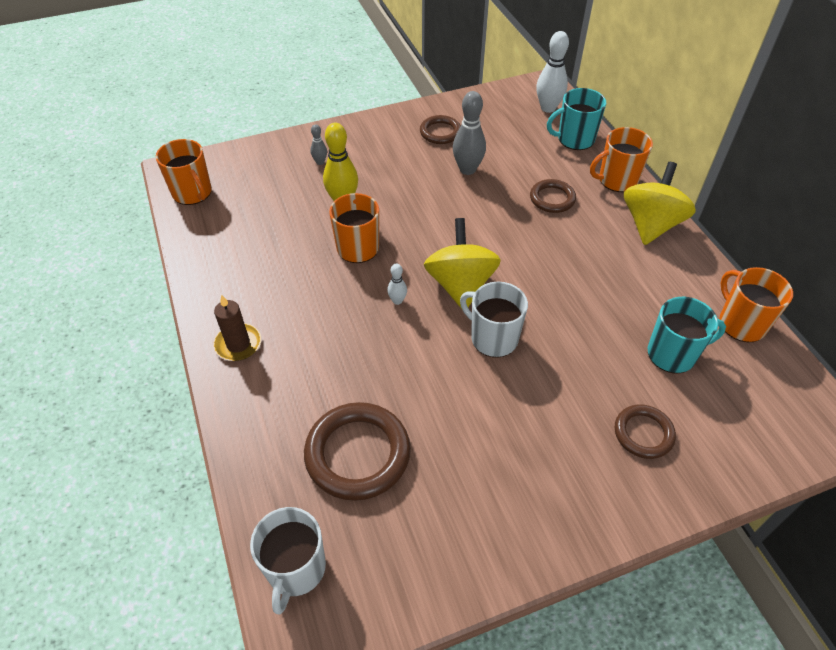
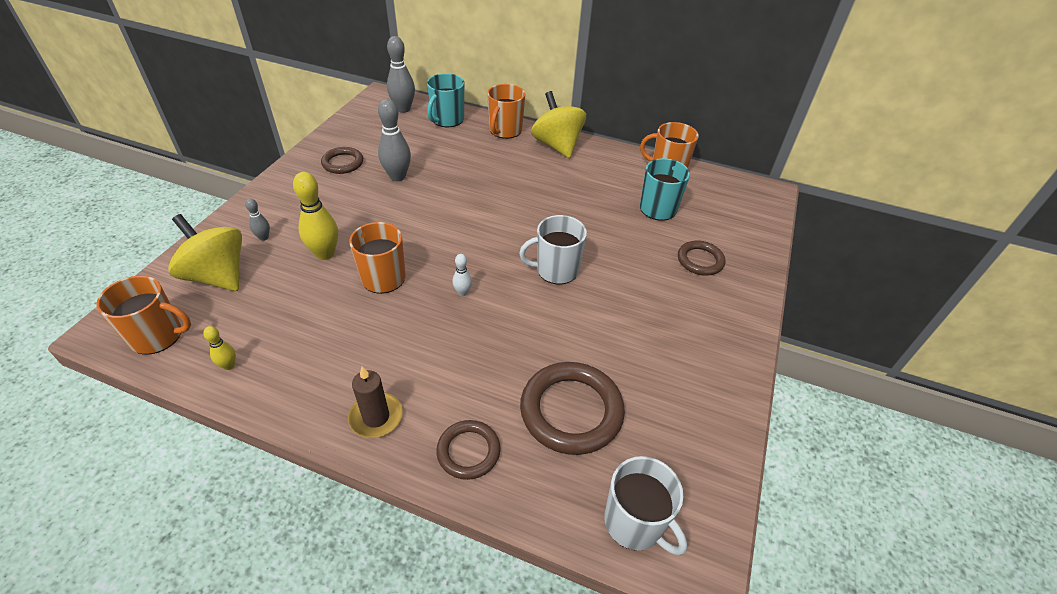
camera: 50 degrees left, 5 degrees down
yellow spinning top [424,218,501,309] -> yellow spinning top moved to [168,214,242,291]
brown ring [530,179,576,213] -> brown ring moved to [436,420,501,480]
white bowling pin [536,31,569,113] -> grey bowling pin [387,36,415,113]
none -> yellow bowling pin [203,326,236,370]

